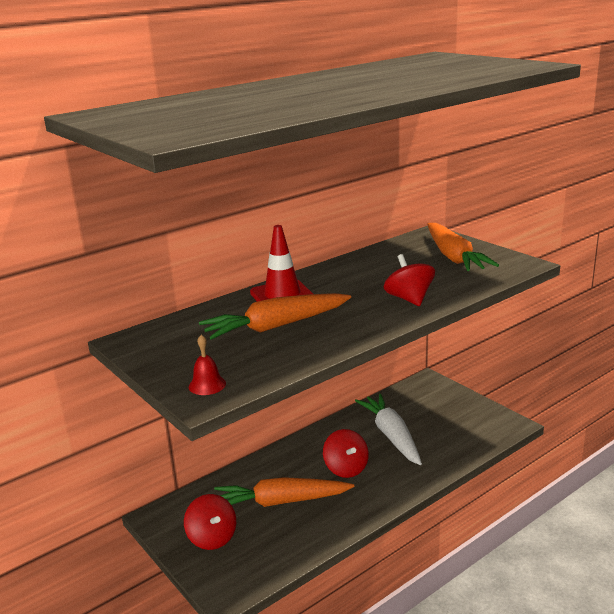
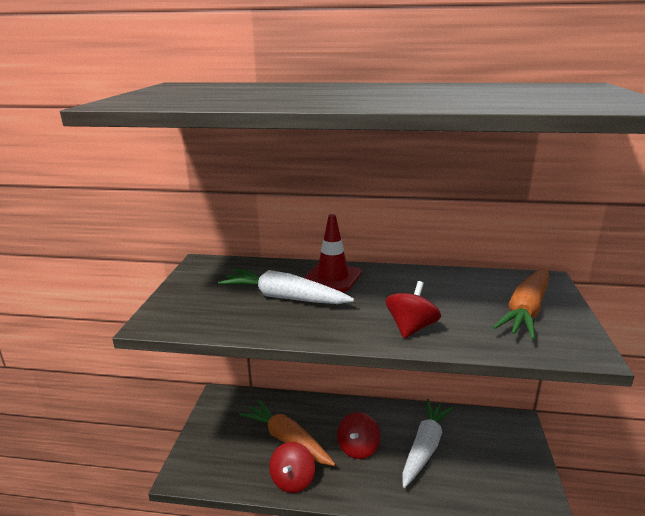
camera: 45 degrees right, 0 degrees up
red spinning top [184,494,236,550] -> red spinning top moved to [269,442,315,493]
red bell [189,335,226,395] -> none
orange carrot [199,293,351,340] -> white carrot [218,269,354,304]

